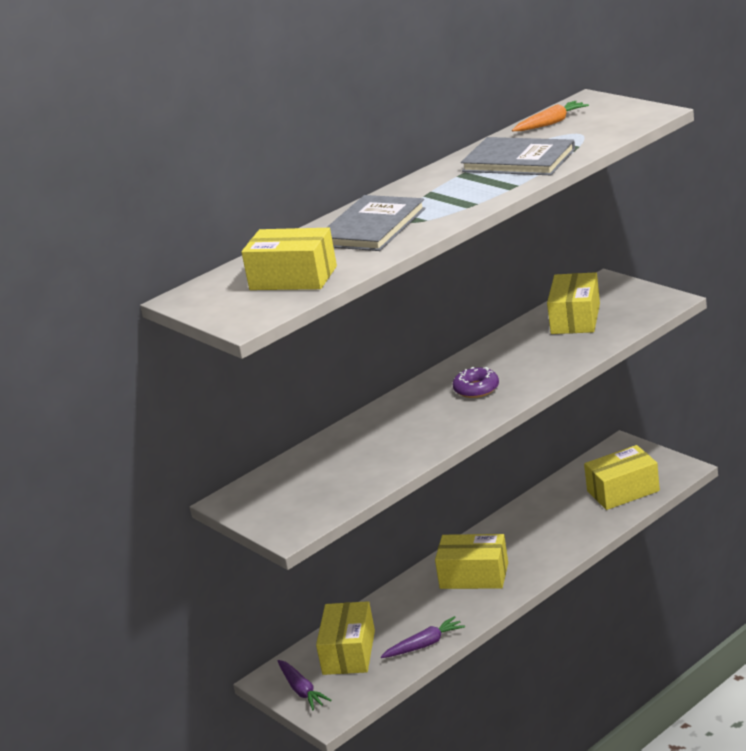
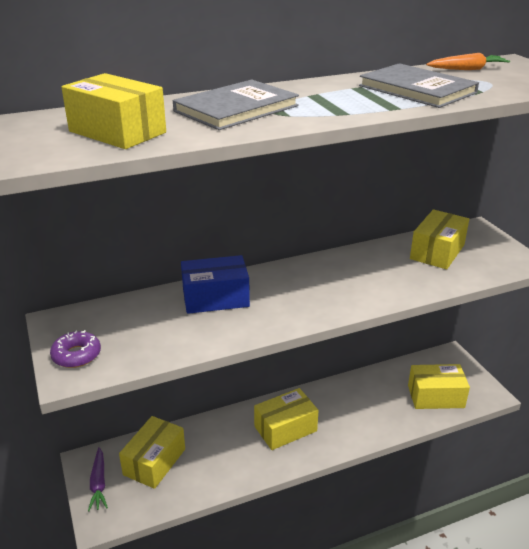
camera: 15 degrees right, 5 degrees up
purple carrot [381,616,465,658] -> none
yellow box [435,534,508,589] -> yellow box turned 60 degrees counterclockwise [254,388,319,450]
purple donut [452,367,499,398] -> purple donut moved to [50,330,101,368]
none -> blue box [181,255,250,314]

